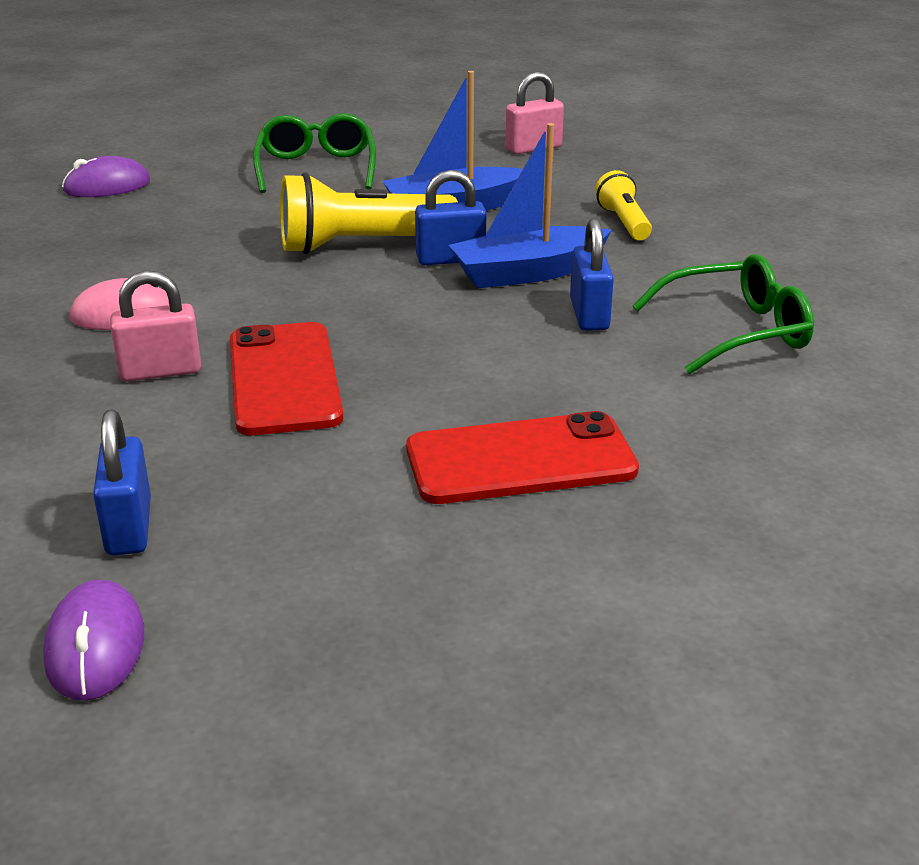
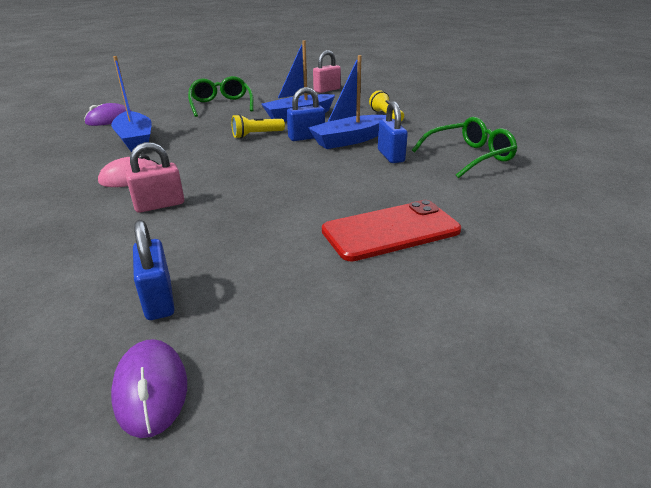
camera: 10 degrees left, 0 degrees up
red phone [230,322,343,436] -> none
yellow flashlight [280,173,458,254] -> yellow flashlight [231,114,285,138], size x0.55
none -> blue boat [111,56,152,152]

